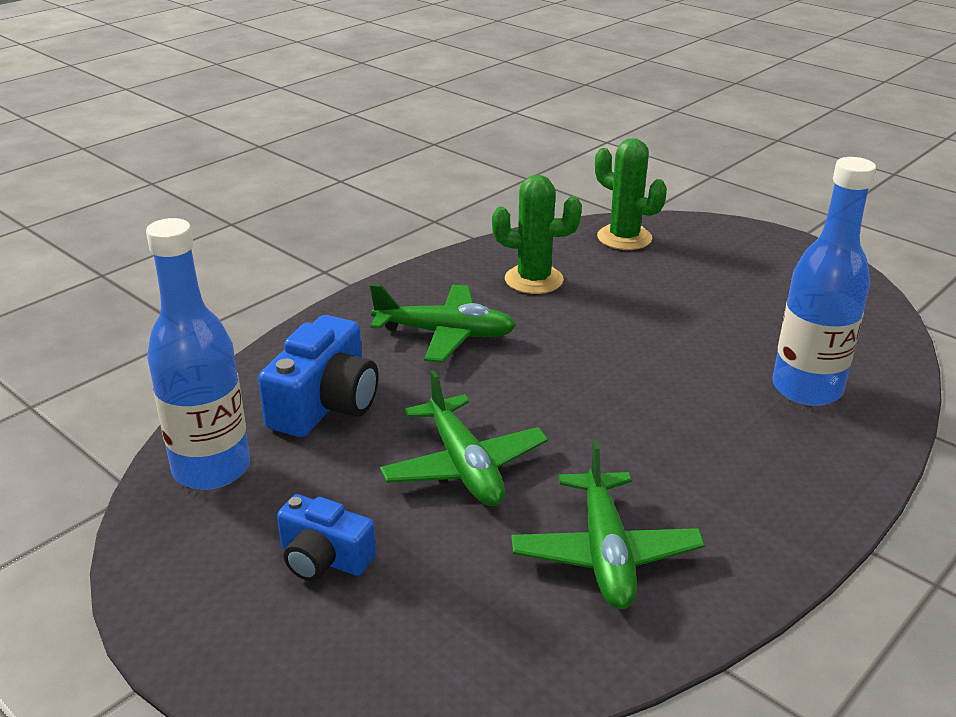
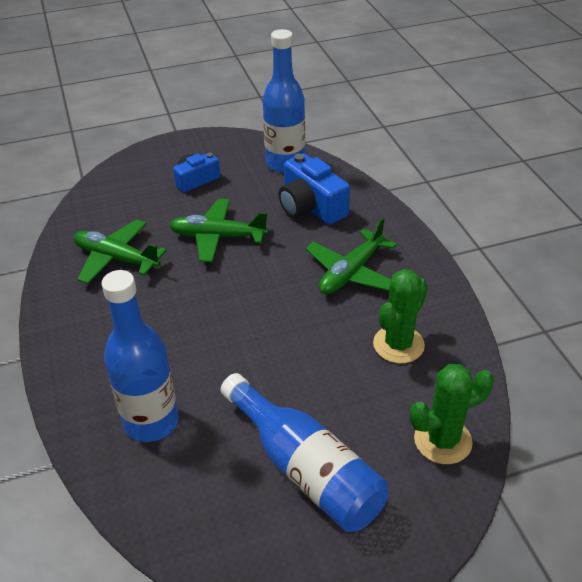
camera: 120 degrees right, 10 degrees up
none -> blue bottle [220,373,388,532]

